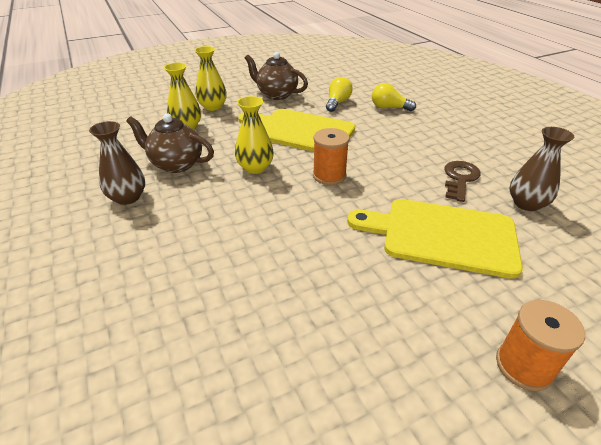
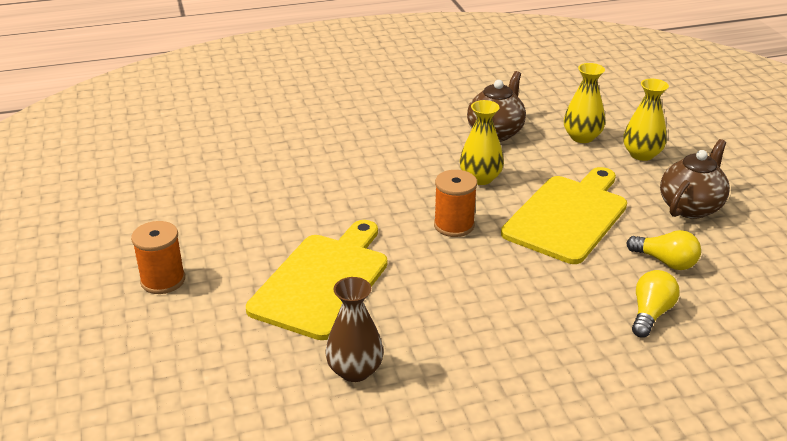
camera: 100 degrees right, 5 degrees down
brown vase [89,121,145,205] -> none
brown key [444,161,481,202] -> none

